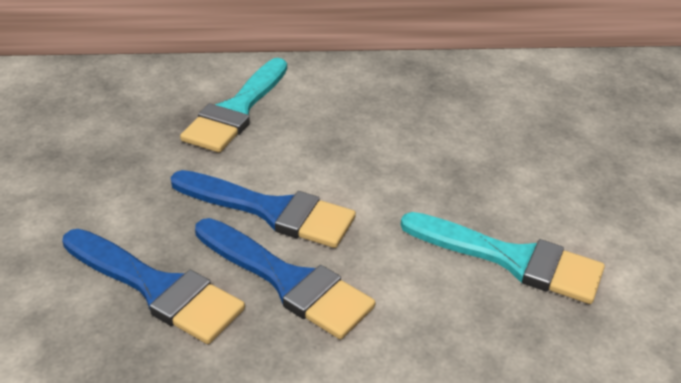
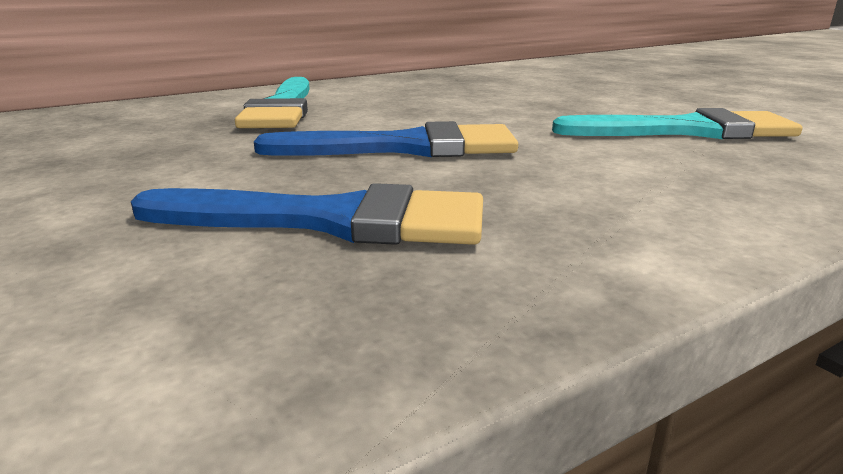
camera: 25 degrees left, 15 degrees down
blue brush [195,218,376,339] -> none

